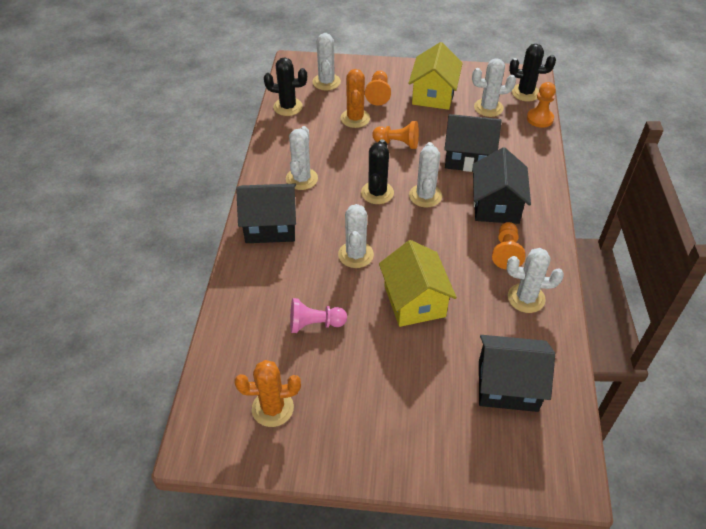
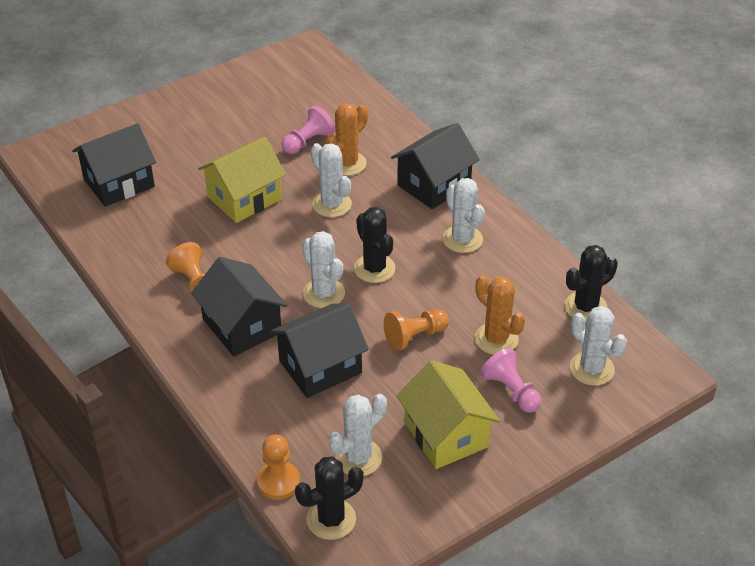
camera: 140 degrees right, 5 degrees down
orange cactus [235,360,301,427] -> orange cactus moved to [325,103,368,176]
orange pawn [365,70,391,106] -> pink pawn [481,347,542,413]
yellow house [379,240,457,327] -> yellow house turned 75 degrees counterclockwise [198,137,286,223]
white cactus [507,248,564,313] -> none

